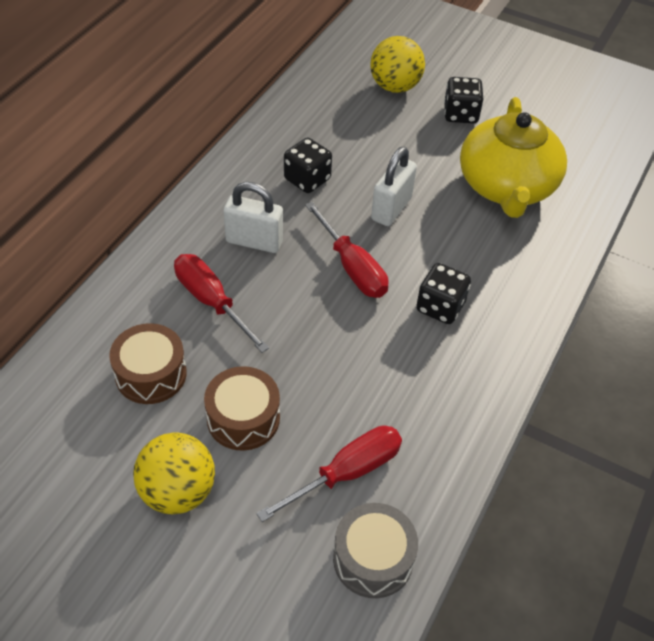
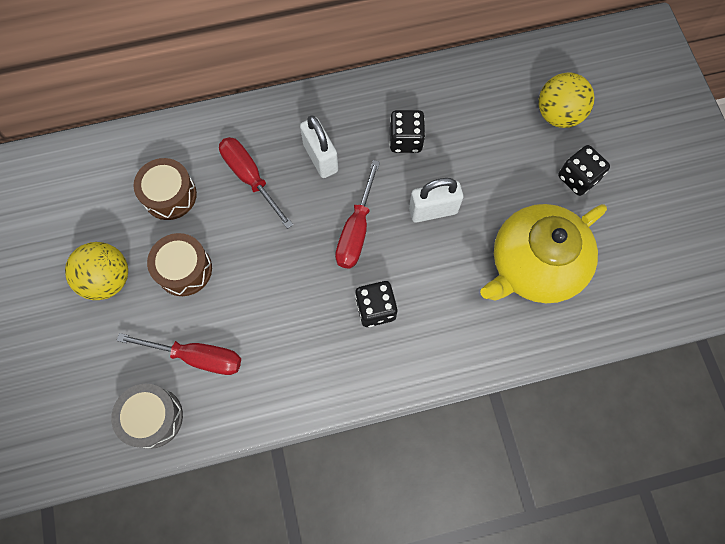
camera: 50 degrees right, 20 degrees up
red screwdriver [174,254,269,353] -> red screwdriver turned 45 degrees counterclockwise [219,137,293,229]

